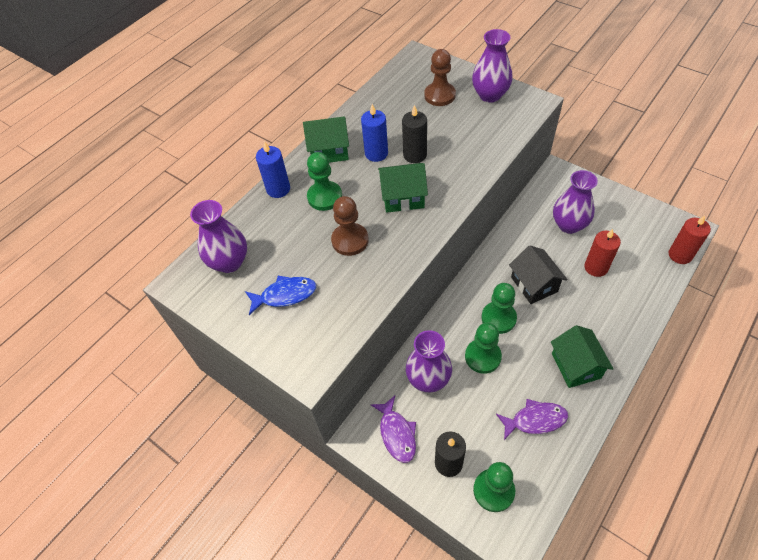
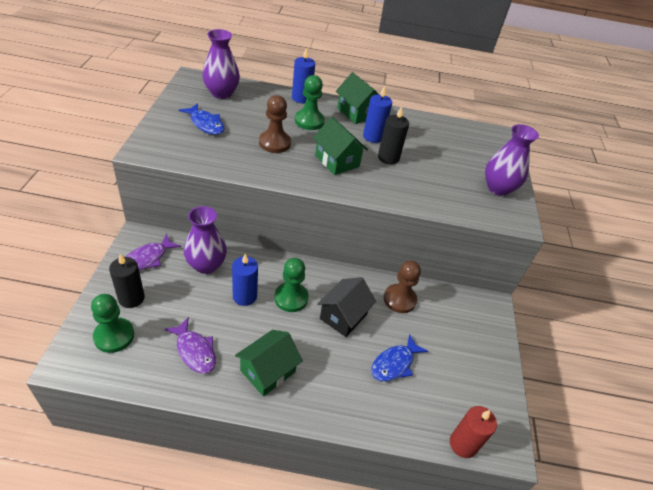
camera: 50 degrees right, 10 degrees down
brown pawn [424,49,456,106] -> brown pawn moved to [384,261,421,313]
green pawn [465,323,502,374] -> blue candle [232,254,258,306]
purple vase [553,170,598,234] -> none
red candle [584,229,621,277] -> blue fish [371,334,428,381]

